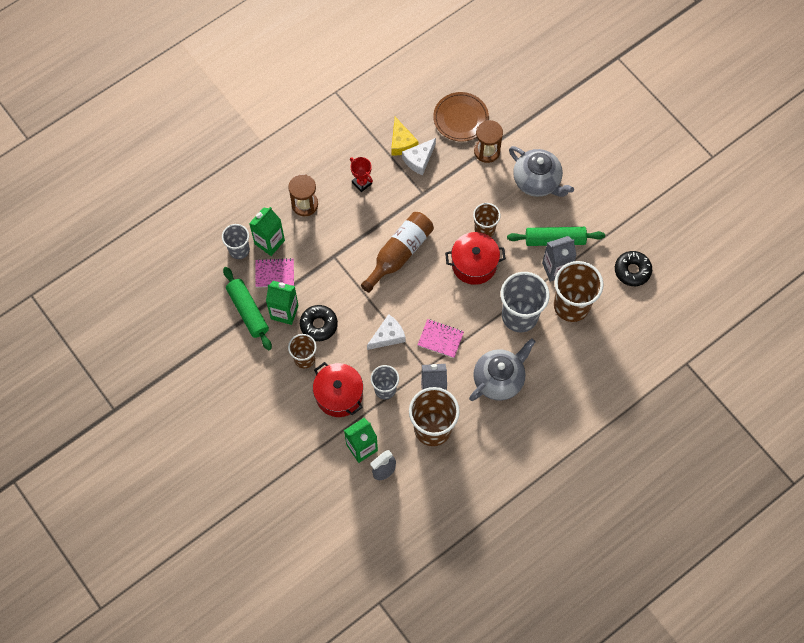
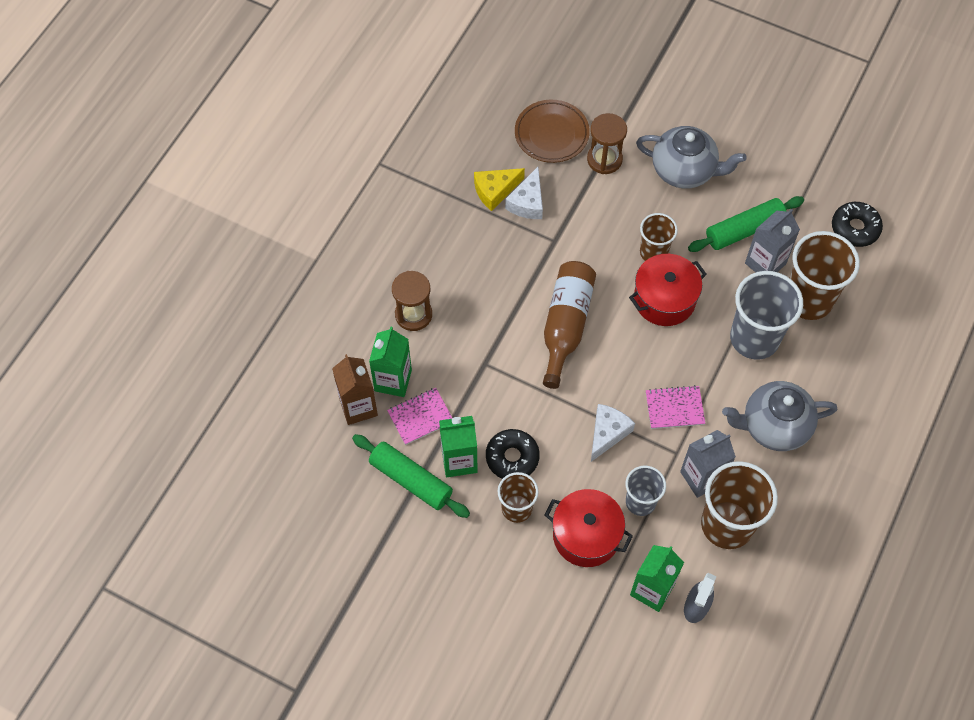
camera: 25 degrees left, 5 degrees down
grey cup [222,224,250,259] -> brown carton [332,354,378,425]
red trophy [350,157,373,192] -> none
yellow cheese [391,117,419,155] -> yellow cheese turned 105 degrees clockwise [474,168,525,211]
grey teapot [469,338,535,401] -> grey teapot turned 120 degrees counterclockwise [722,381,837,451]

